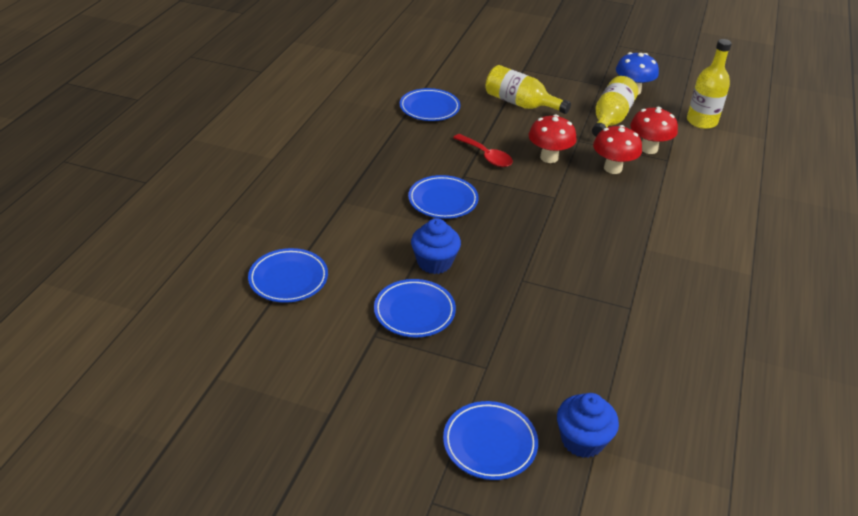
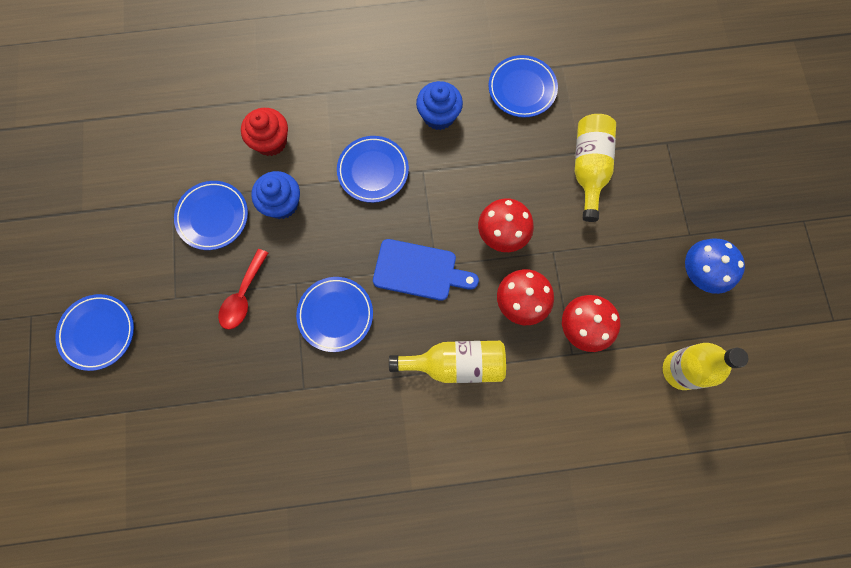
camera: 65 degrees right, 35 degrees up
blue plate [248,248,328,303] -> blue plate moved to [296,277,373,352]
red spoon [453,134,513,167] -> red spoon moved to [218,249,268,330]
blue cupcake [557,393,619,458] -> blue cupcake moved to [416,81,463,130]
yellow bottle [592,76,638,137] -> yellow bottle moved to [389,341,506,383]
none -> red cupcake [241,108,288,156]
none -> blue cutting board [373,239,479,301]

